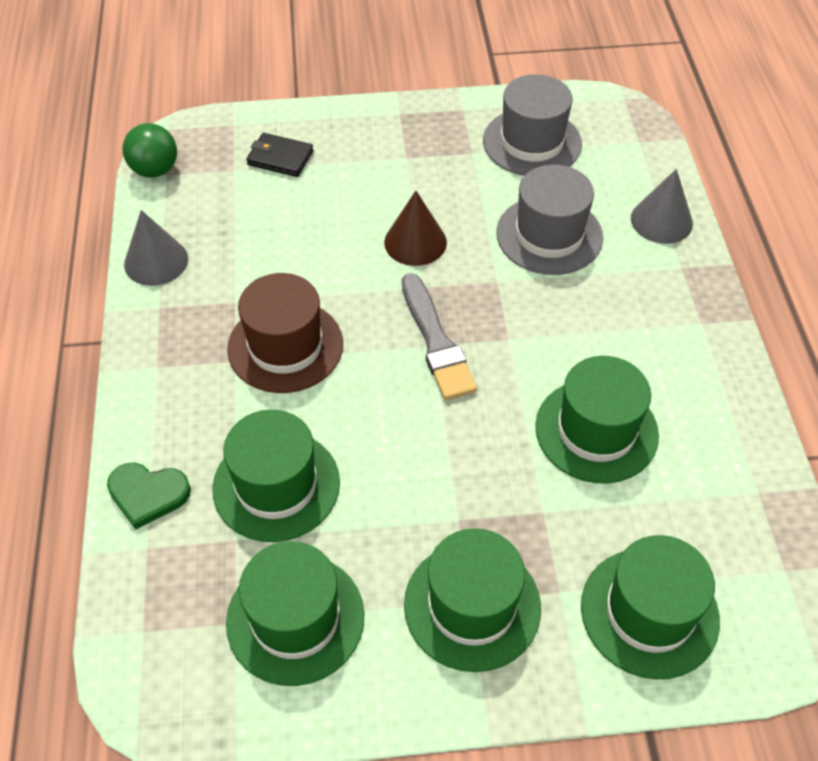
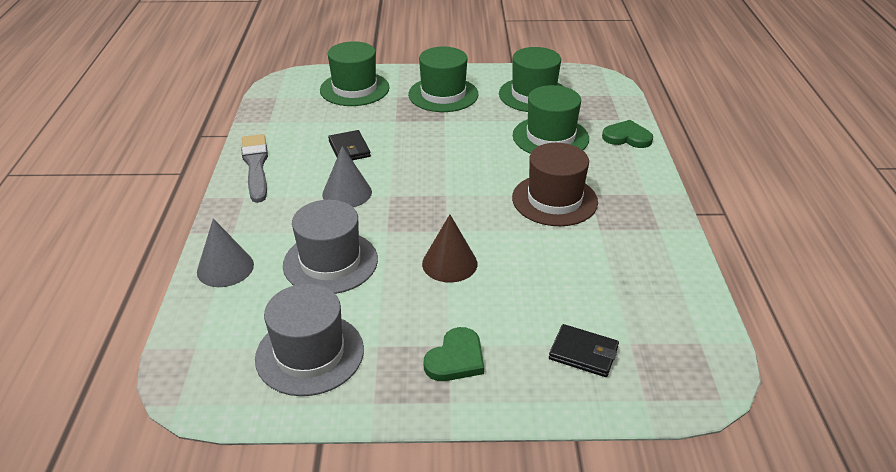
camera: 175 degrees left, 15 degrees down
green ball [122,123,177,178] -> none
grey cone [124,210,188,286] -> grey cone moved to [322,146,372,207]
grey brush [402,273,477,400] -> grey brush moved to [241,134,268,203]
green hat [535,356,659,484] -> black wallet [328,130,371,160]
none -> green heart [424,327,484,381]

